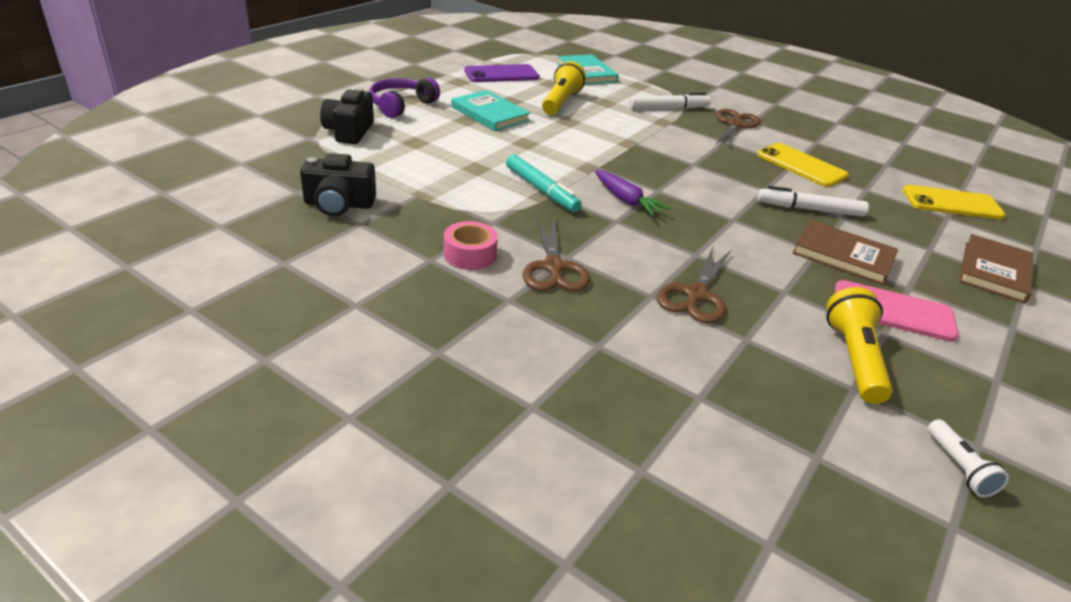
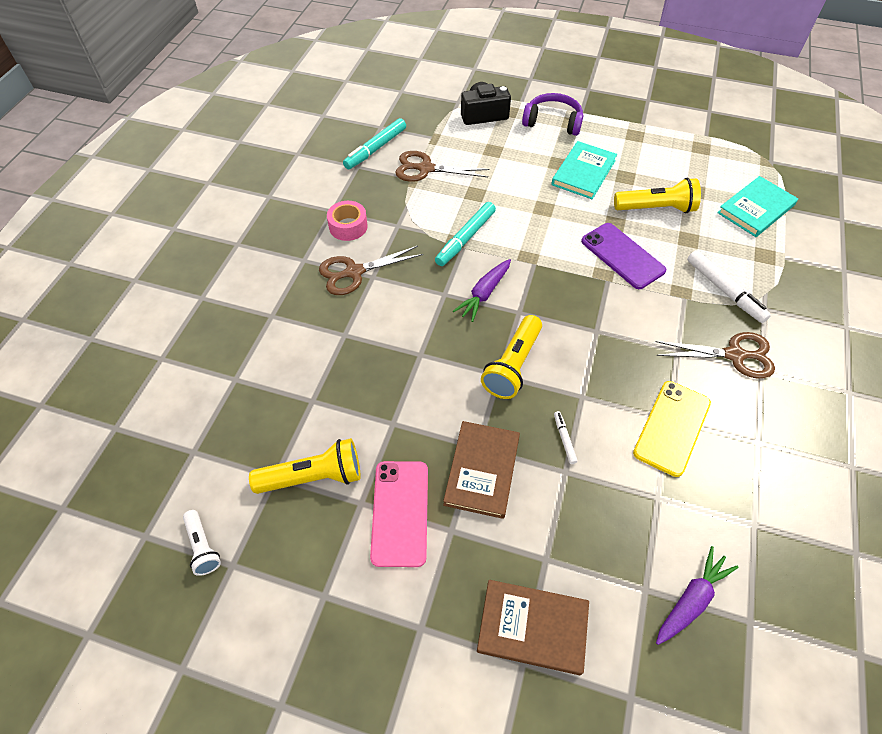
camera: 75 degrees right, 20 degrees up
black camera [300,153,376,216] -> turquoise marker [343,118,406,169]
purple phone [464,64,540,82] -> purple phone moved to [581,223,666,289]
brown scissors [657,248,731,324] -> brown scissors moved to [395,151,490,182]
white marker [757,186,869,217] -> white marker [554,411,578,464], size x0.49
yellow phone [903,185,1005,220] -> purple carrot [656,546,738,645]
white flashlight [928,419,1009,497] -> white flashlight turned 90 degrees counterclockwise [183,510,221,576]
none -> yellow flashlight [481,315,542,399]

